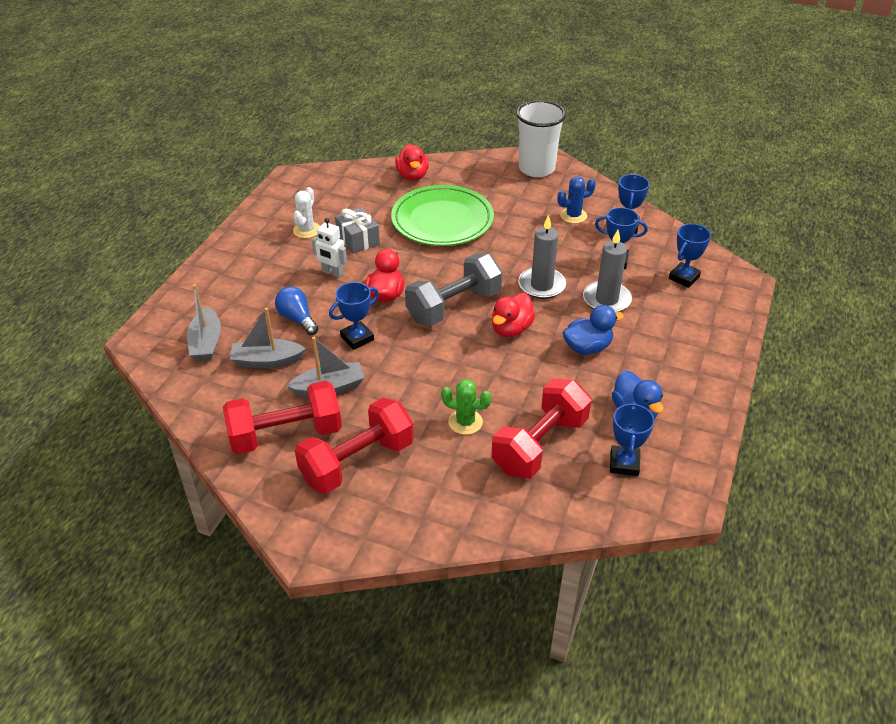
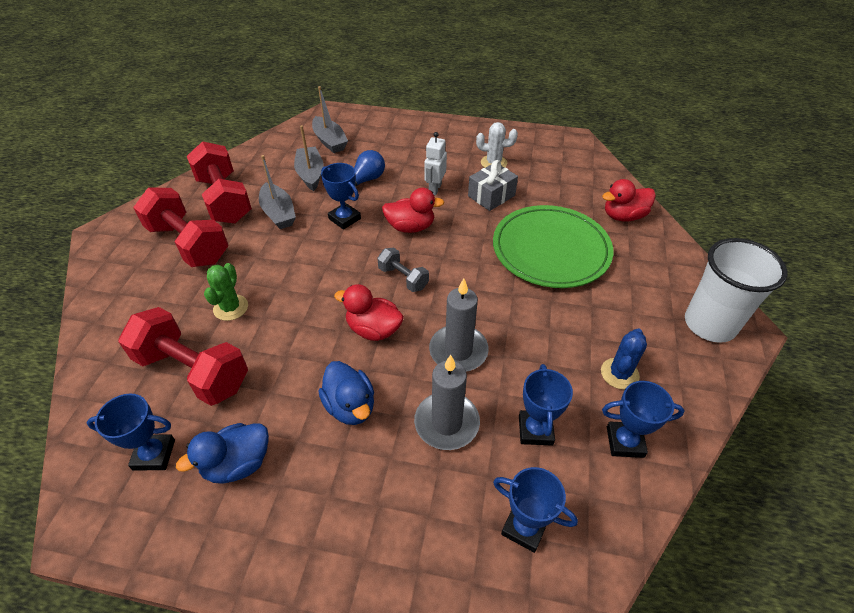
camera: 80 degrees right, 5 degrees up
grey boat [187,284,221,361] -> grey boat turned 105 degrees counterclockwise [312,86,348,153]
grey dumbbell [405,253,502,326] -> grey dumbbell [377,248,429,292], size x0.51
blue cactus [557,176,596,224] -> blue cactus turned 60 degrees clockwise [601,329,647,390]

